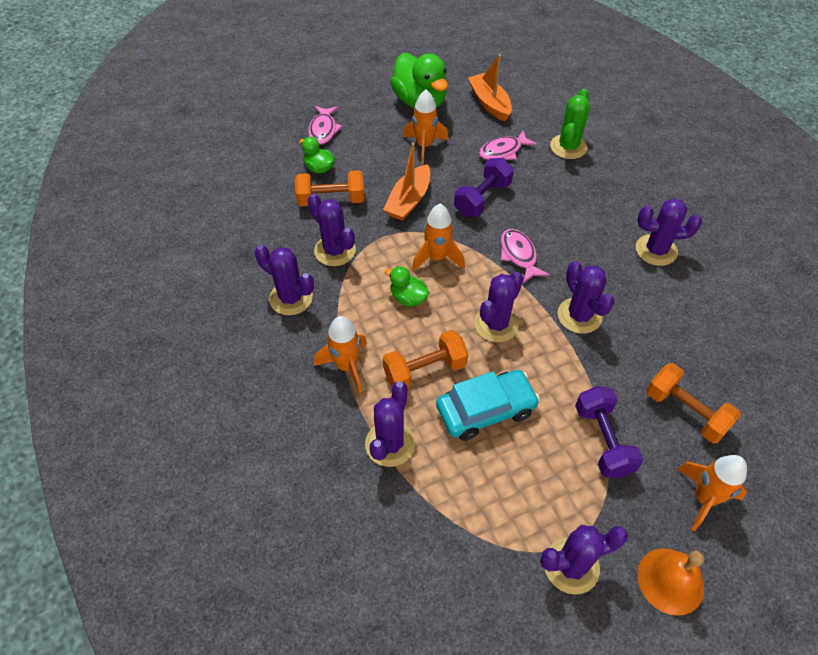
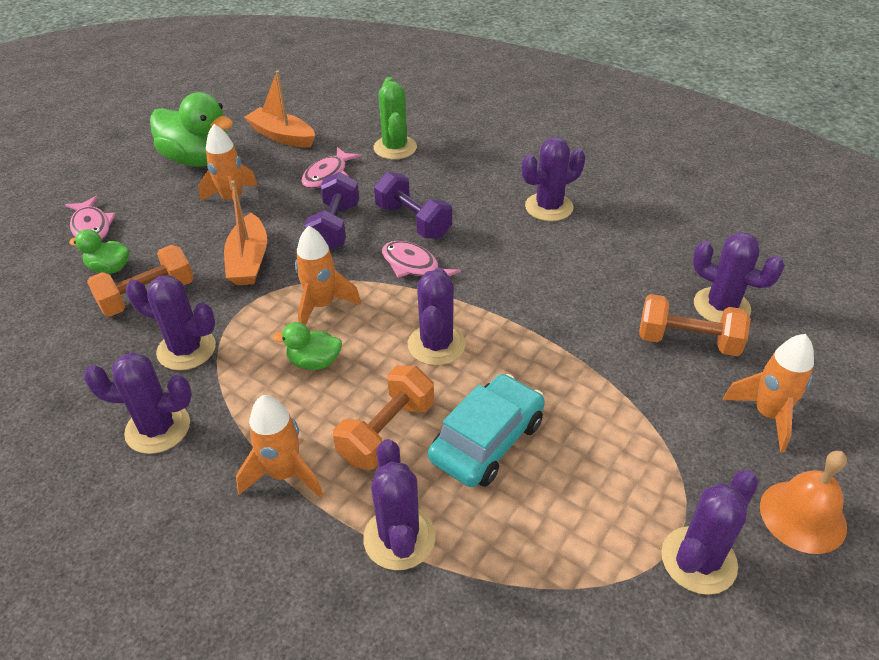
camera: 30 degrees left, 10 degrees down
purple cactus [558,261,615,334] -> purple cactus moved to [693,232,785,323]
purple dumbbell [575,386,643,478] -> purple dumbbell moved to [374,172,452,239]

